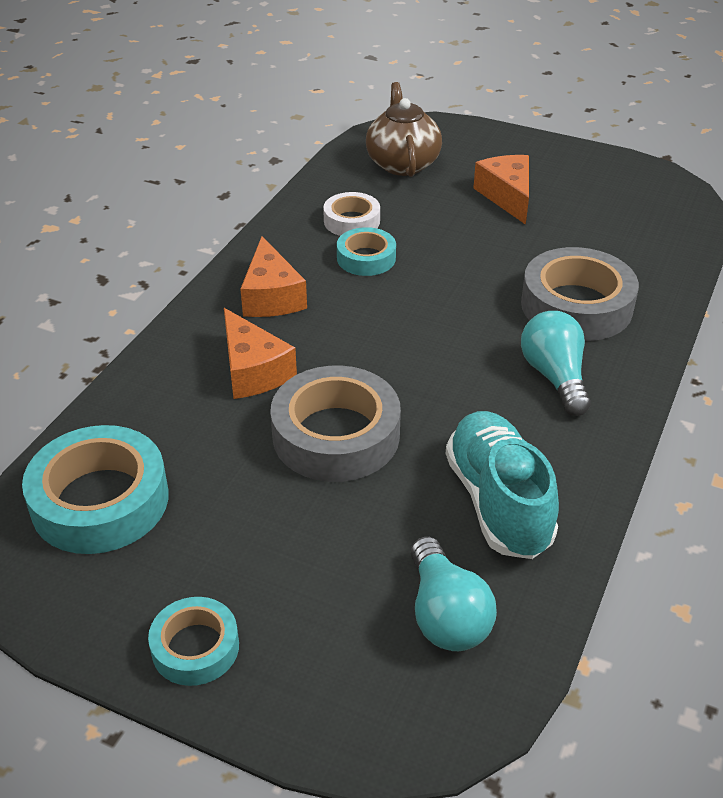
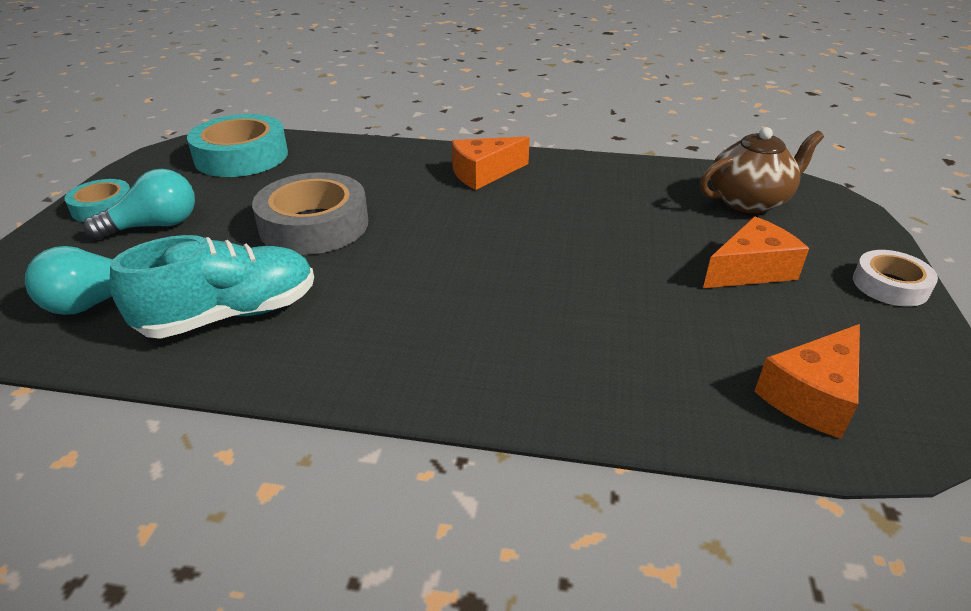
camera: 75 degrees right, 5 degrees down
orange cheese [224,308,297,399] -> orange cheese moved to [754,324,860,439]
white tape [323,192,380,236] -> white tape moved to [853,250,938,306]
turquoise tape [337,227,396,276] -> none
grey tape [521,247,639,341] -> none
turquoise light bulb [521,311,591,416] -> turquoise light bulb moved to [84,169,195,240]

